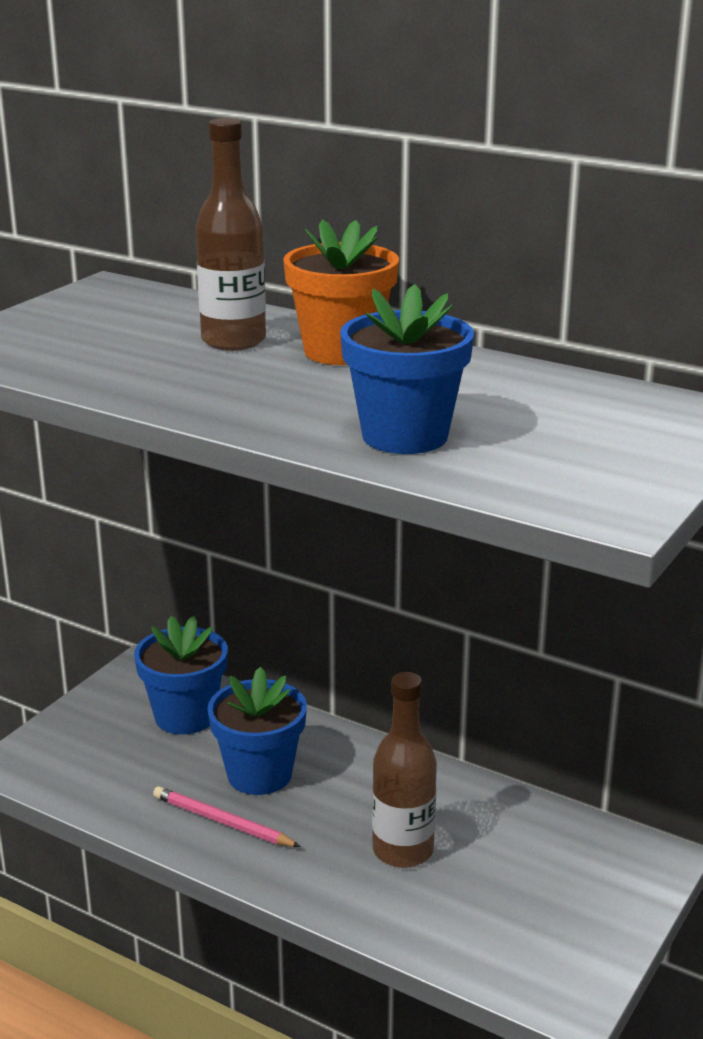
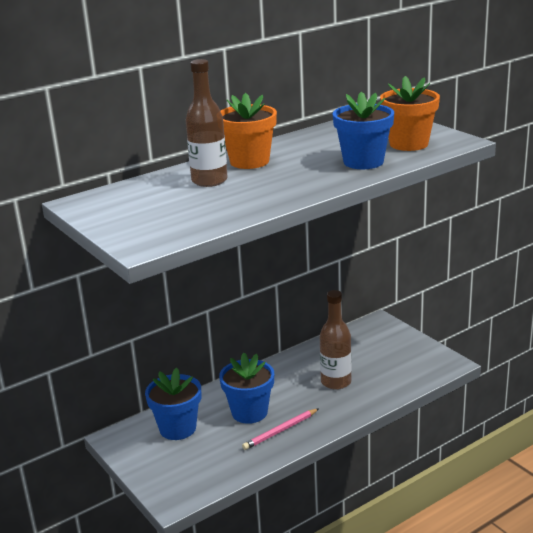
camera: 65 degrees left, 0 degrees up
none -> orange flower pot [380,76,440,151]

